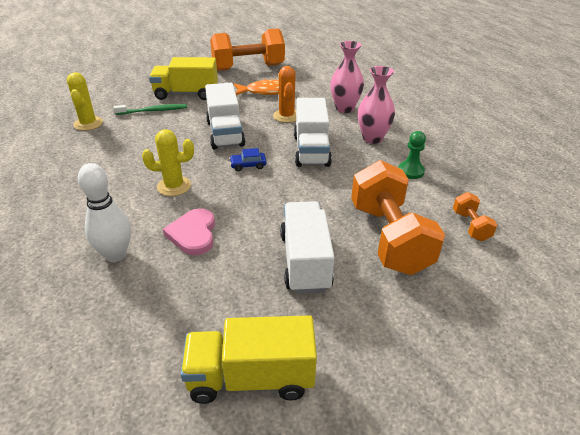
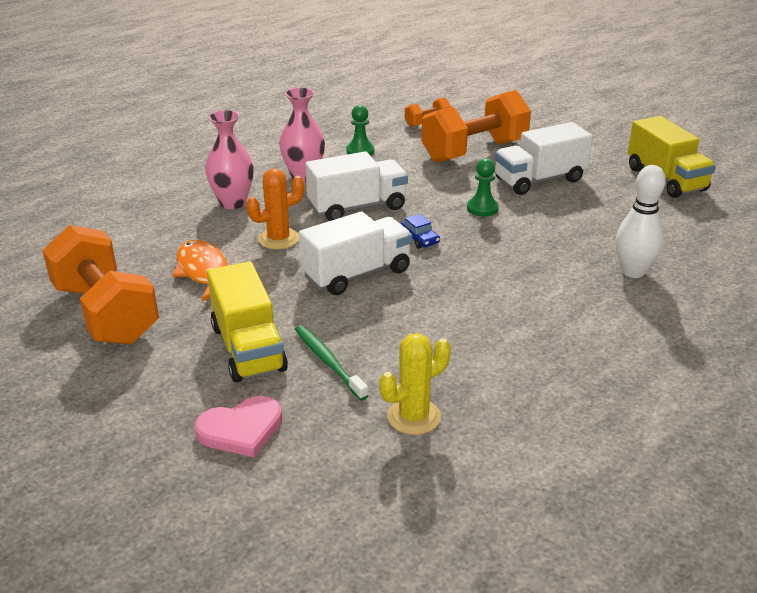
camera: 110 degrees left, 5 degrees down
yellow cactus [142,129,194,196] -> none
pink heart [163,208,215,255] -> pink heart moved to [195,396,282,457]
none -> green pawn [467,158,499,217]

